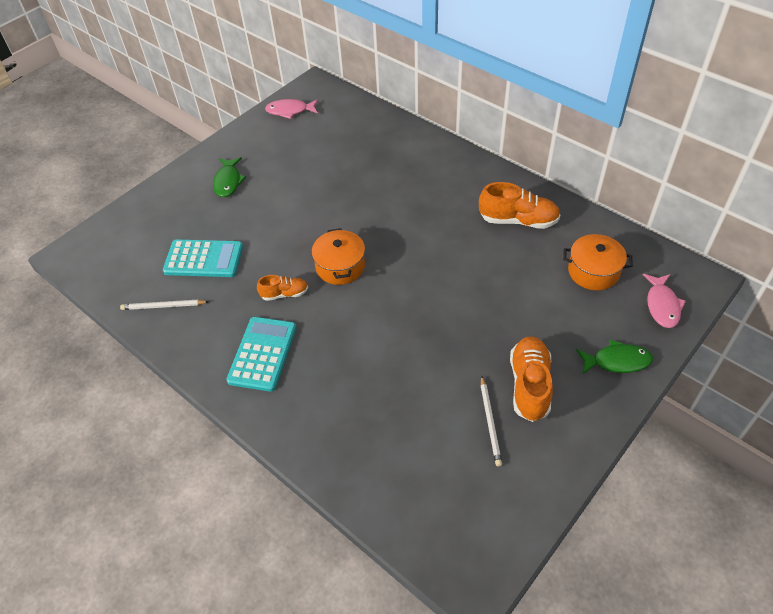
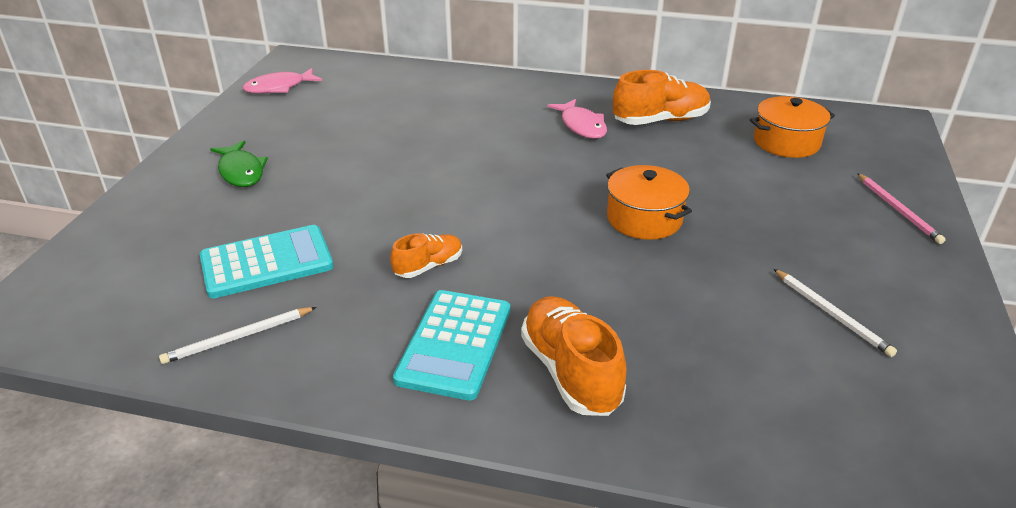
camera: 30 degrees left, 15 degrees down
turquoise calculator [226,317,296,392] -> turquoise calculator turned 150 degrees counterclockwise [393,290,510,400]
orange pot [312,228,365,285] -> orange pot moved to [606,165,692,240]
orange shoe [510,336,553,422] -> orange shoe moved to [521,296,626,416]
green fish [576,339,653,375] -> pink pencil [857,173,946,244]
pink fish [643,274,686,328] -> pink fish moved to [547,99,607,139]

